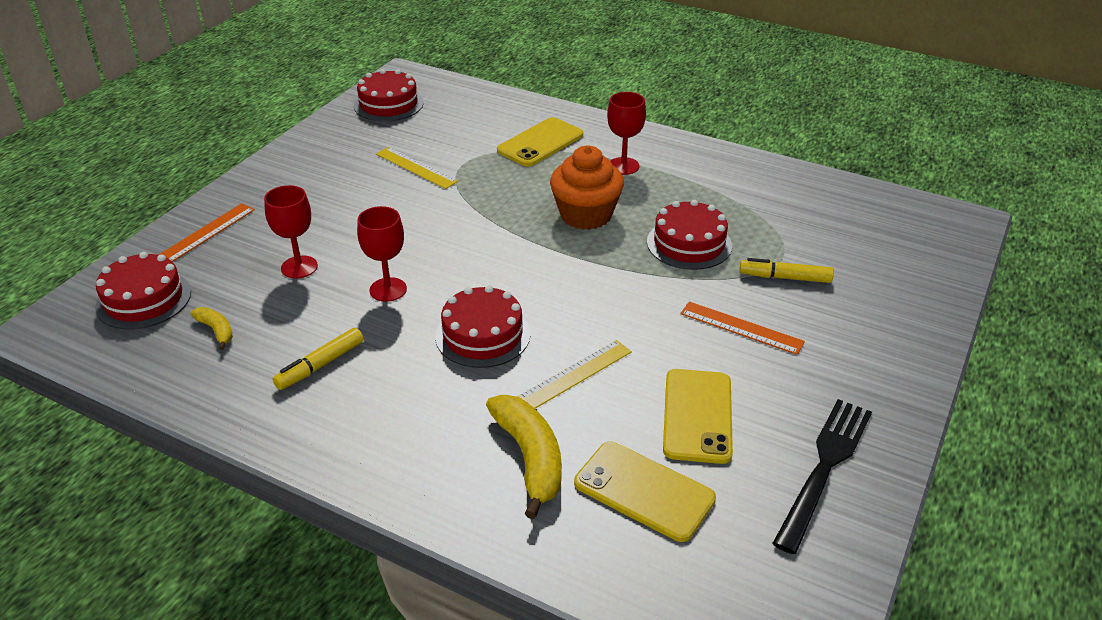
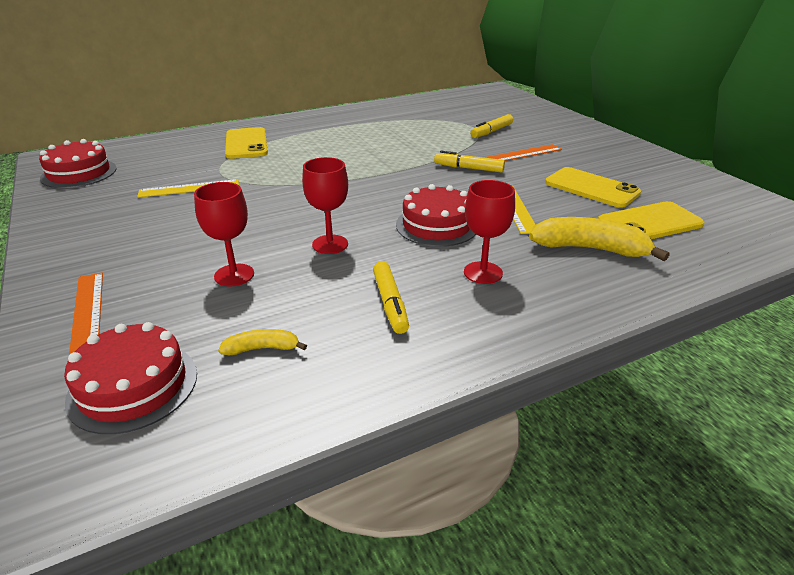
camera: 55 degrees left, 5 degrees down
orange cupcake [550,146,624,230] -> none
red goblet [607,92,646,175] -> red goblet moved to [464,180,515,284]
red cake [647,200,732,270] -> none
black fork [772,399,872,554] -> none
none -> yellow marker [434,151,505,173]

